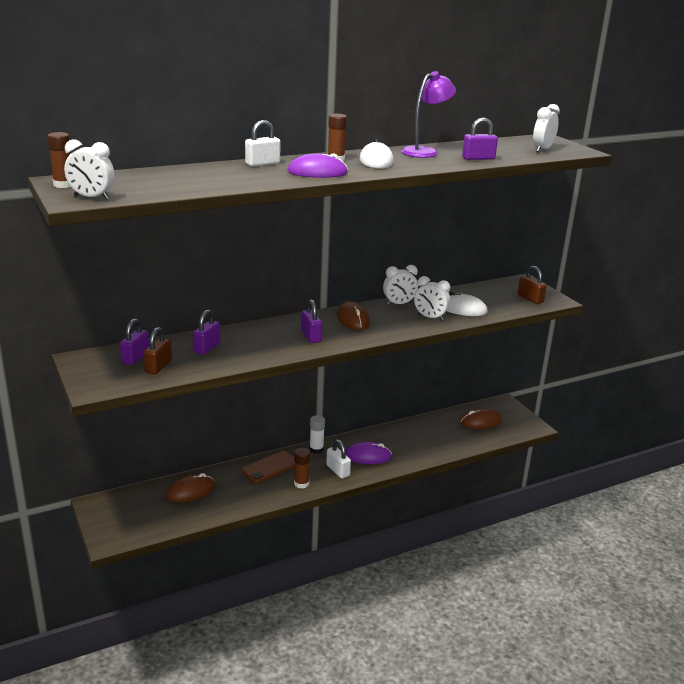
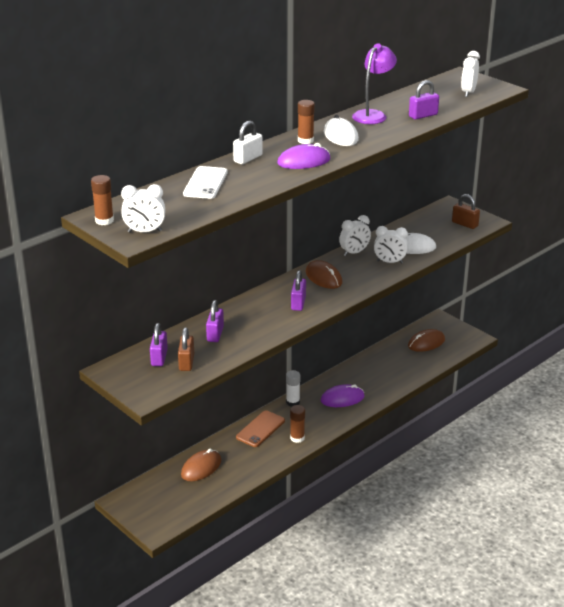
camera: 15 degrees left, 5 degrees up
purple padlock [301,299,322,343] -> purple padlock turned 45 degrees clockwise [291,270,306,311]
white padlock [326,439,351,478] -> none
none -> white phone [183,166,228,199]

